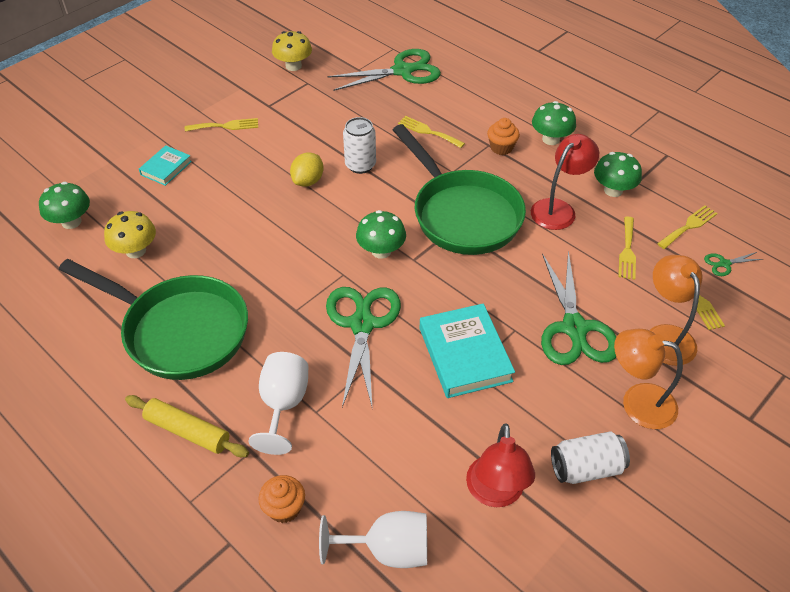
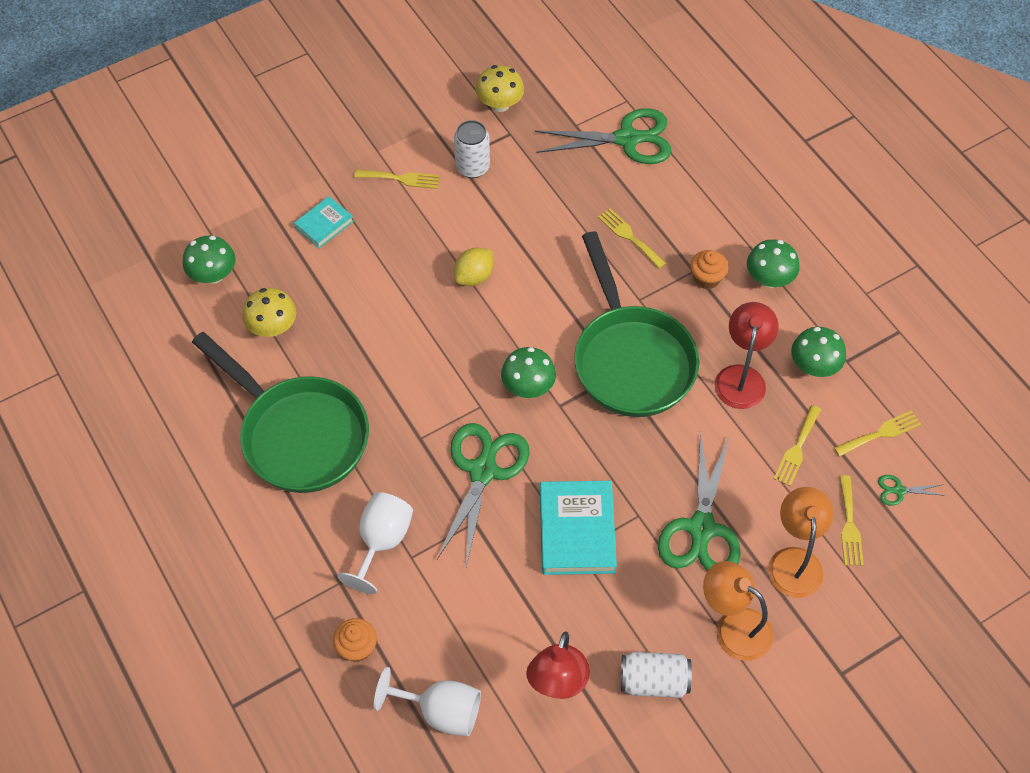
camera: 15 degrees right, 10 degrees up
yellow rolling pin [125,395,249,457] -> none
white can [343,117,376,174] -> white can moved to [454,120,490,178]
red lamp [531,134,599,230] -> red lamp turned 45 degrees counterclockwise [715,302,779,409]

